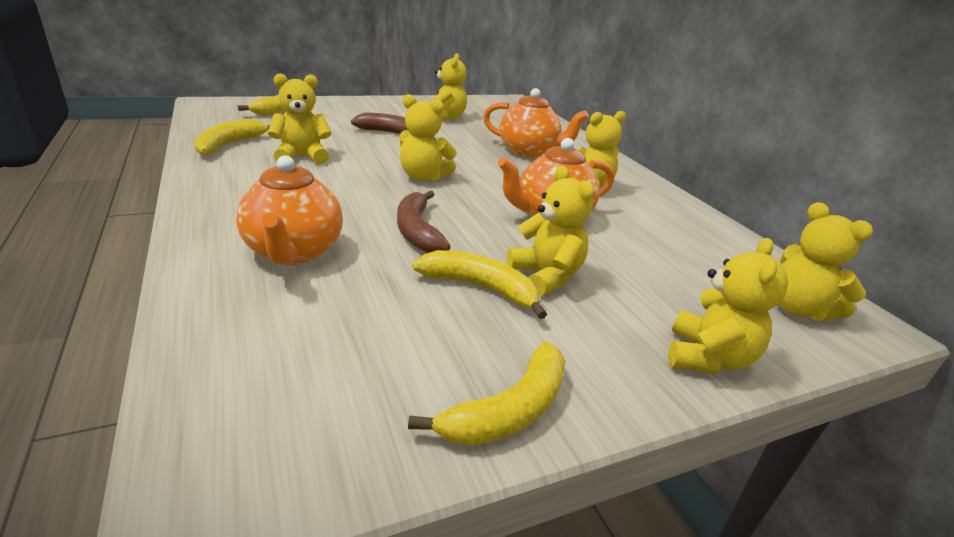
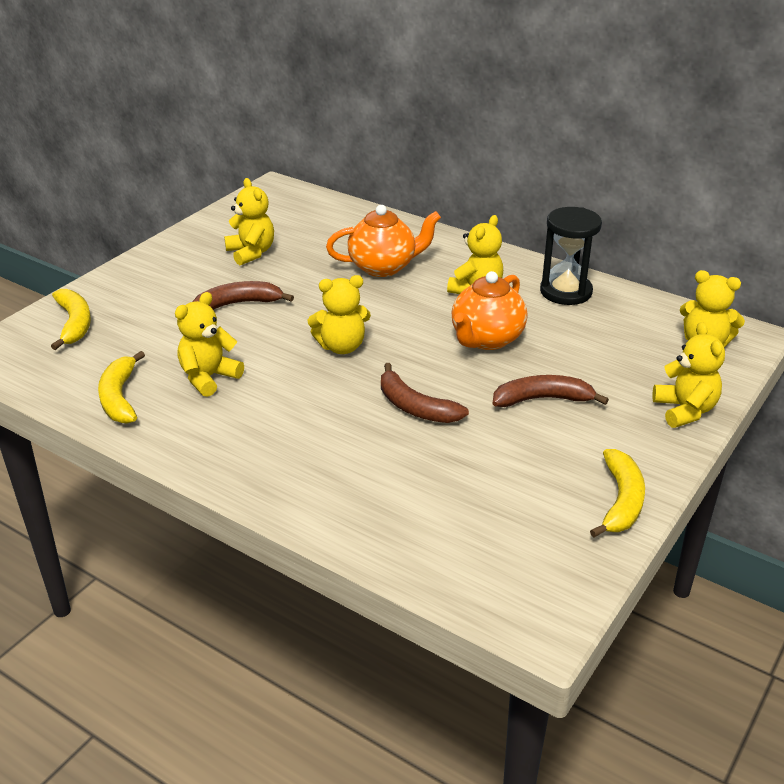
camera: 30 degrees left, 5 degrees up
orange teapot [236,155,343,265] -> none
yellow banana [412,250,547,319] -> none
yellow teddy bear [507,165,594,296] -> brown banana [493,375,609,407]
none -> black hourglass [540,207,602,305]

